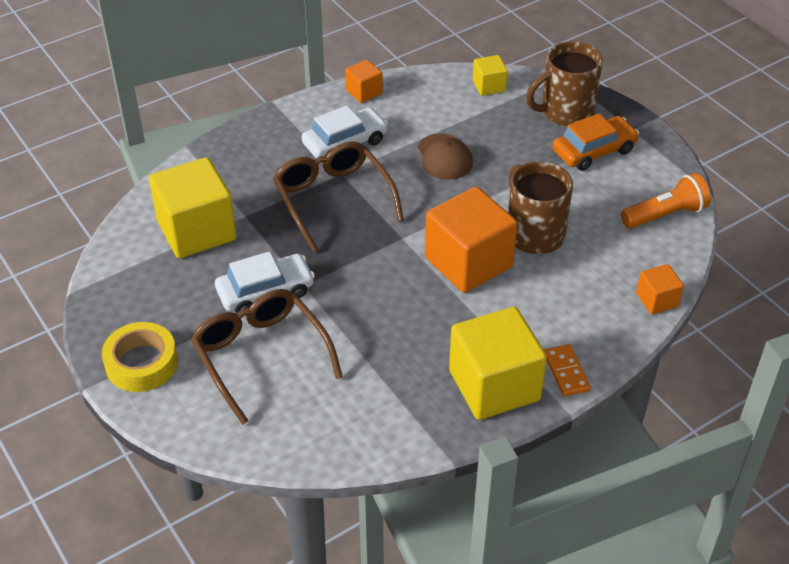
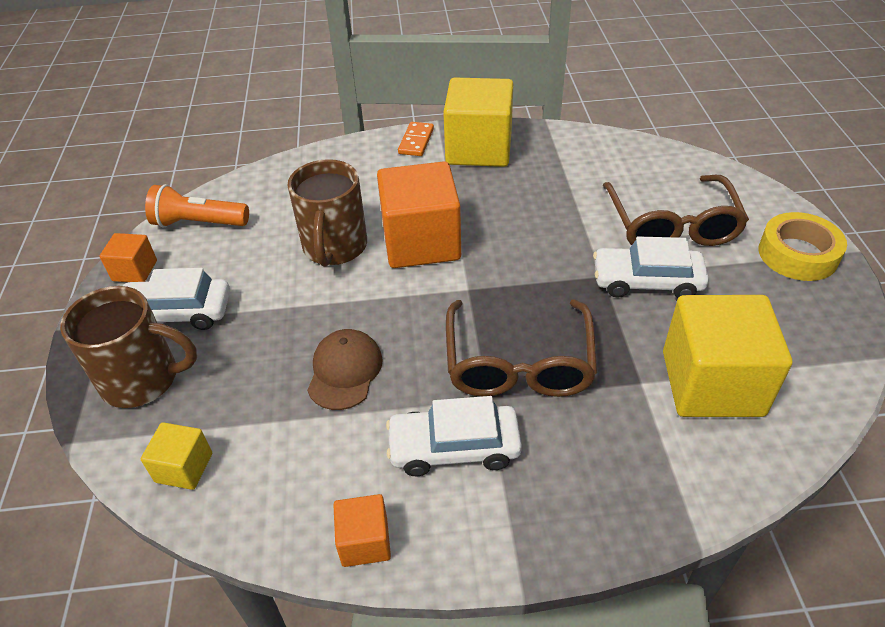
camera: 150 degrees left, 0 degrees up
orange car [553,113,639,171] -> white car [123,268,230,330]
orange cube [636,264,684,314] -> orange cube moved to [100,233,157,282]

